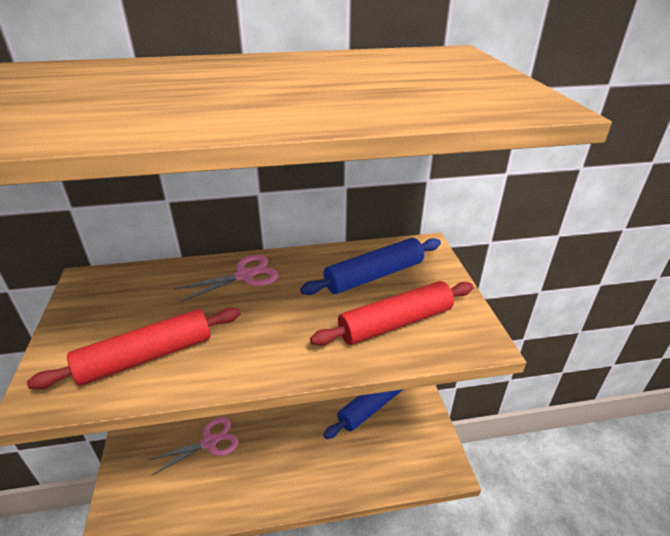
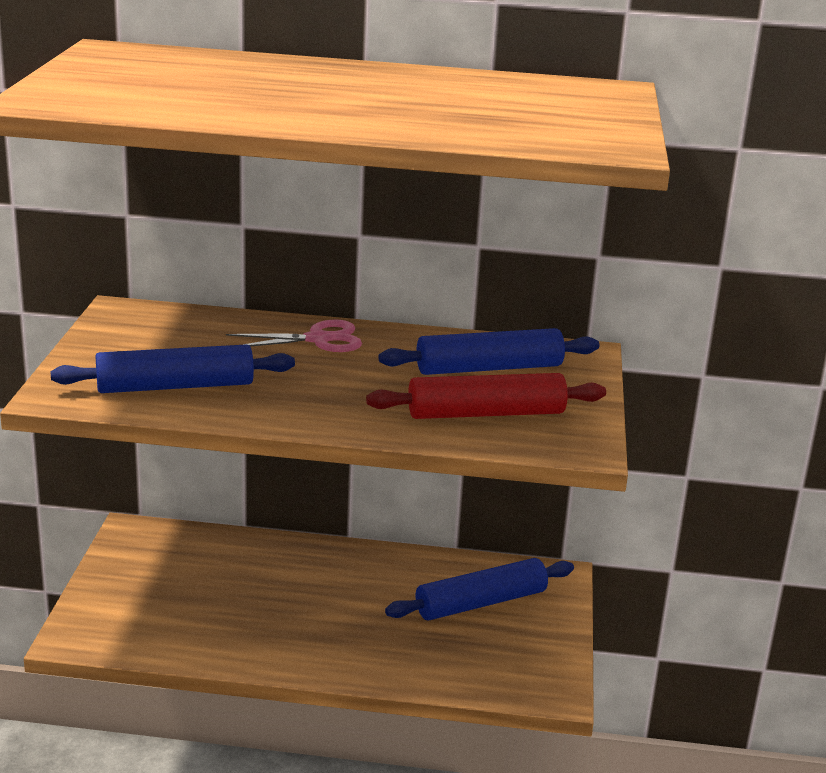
camera: 15 degrees right, 10 degrees down
red rolling pin [27,308,240,389] -> blue rolling pin [51,344,295,393]
pink scissors [148,417,239,475] -> none

